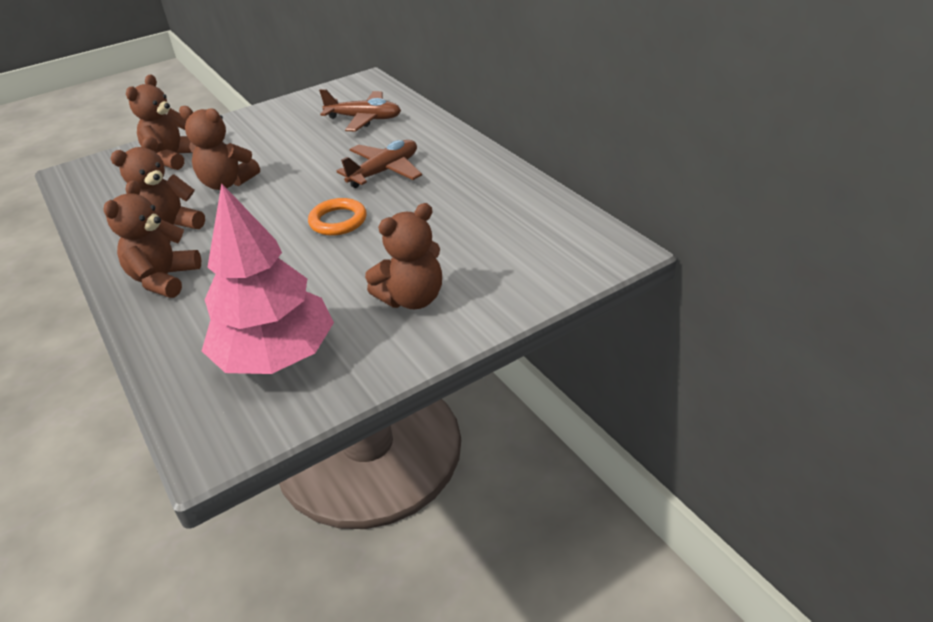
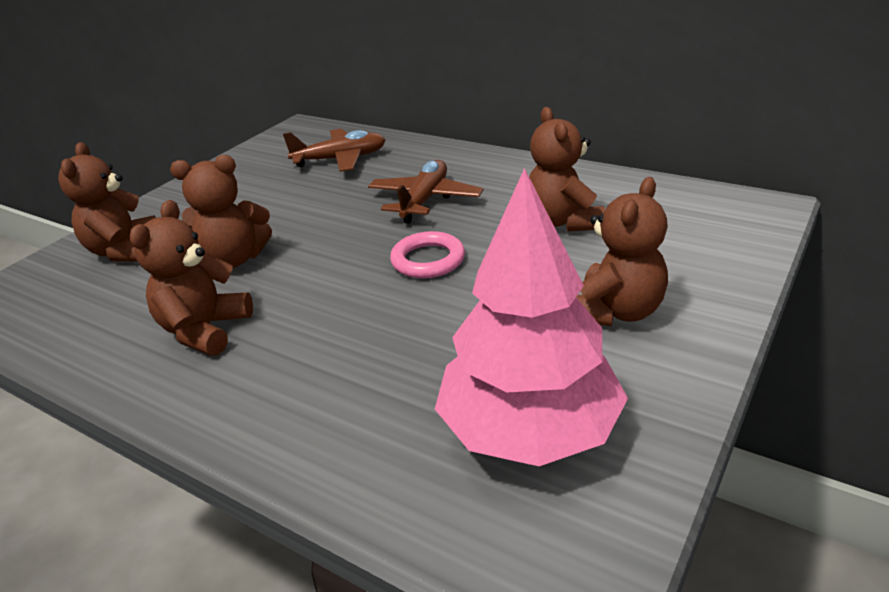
camera: 25 degrees left, 5 degrees down
brown teddy bear [104,180,201,298] -> brown teddy bear moved to [529,107,605,232]
orange ring [308,198,367,236] -> pink ring [390,231,465,278]

